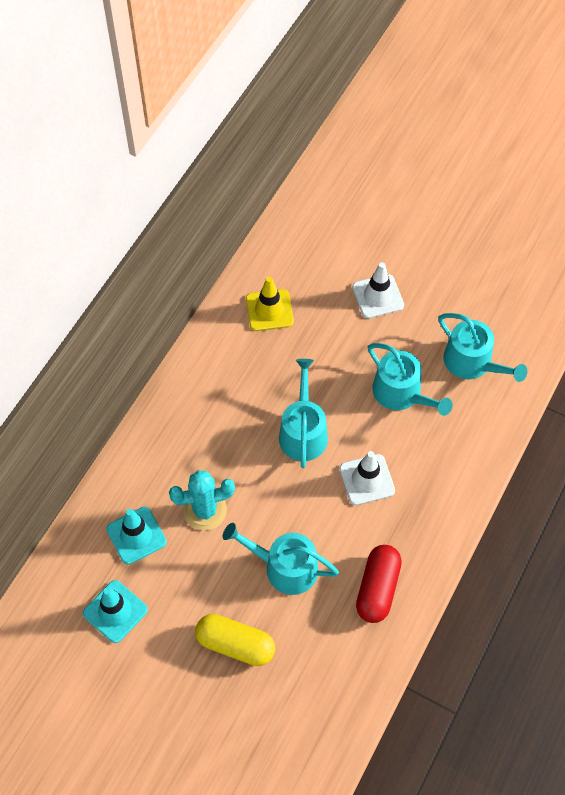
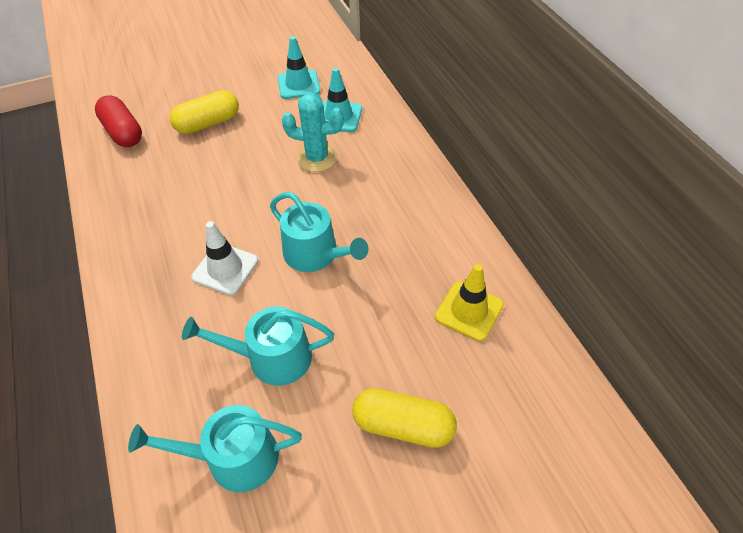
camera: 130 degrees right, 10 degrees down
turquoise cactus [169,470,235,531] -> turquoise cactus turned 75 degrees clockwise [282,93,344,172]
turquoise watering can [223,523,339,595] -> none
white traffic cone [352,262,404,319] -> yellow capsule [352,388,457,448]
red capsule [356,545,402,623] -> red capsule moved to [95,95,142,147]

